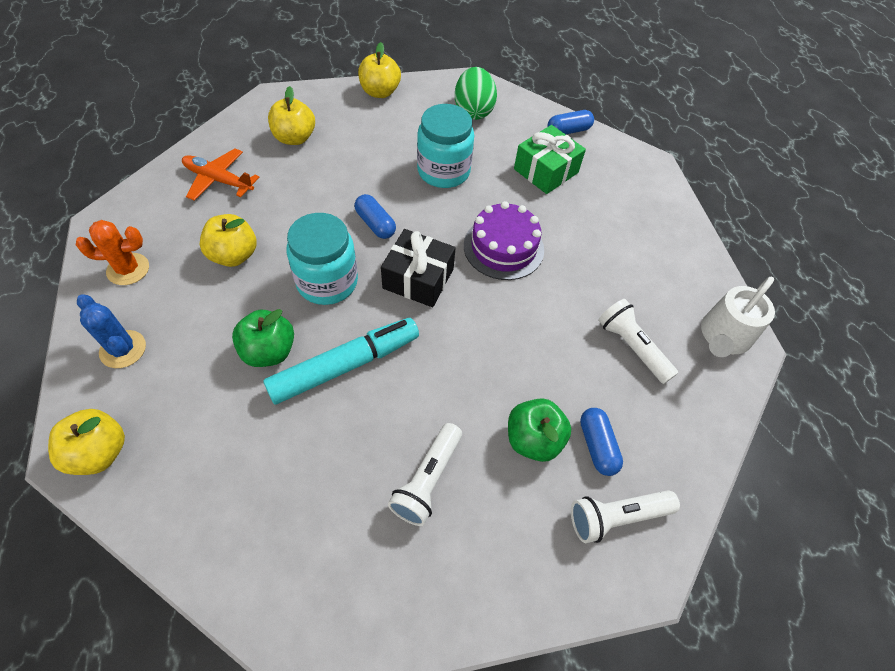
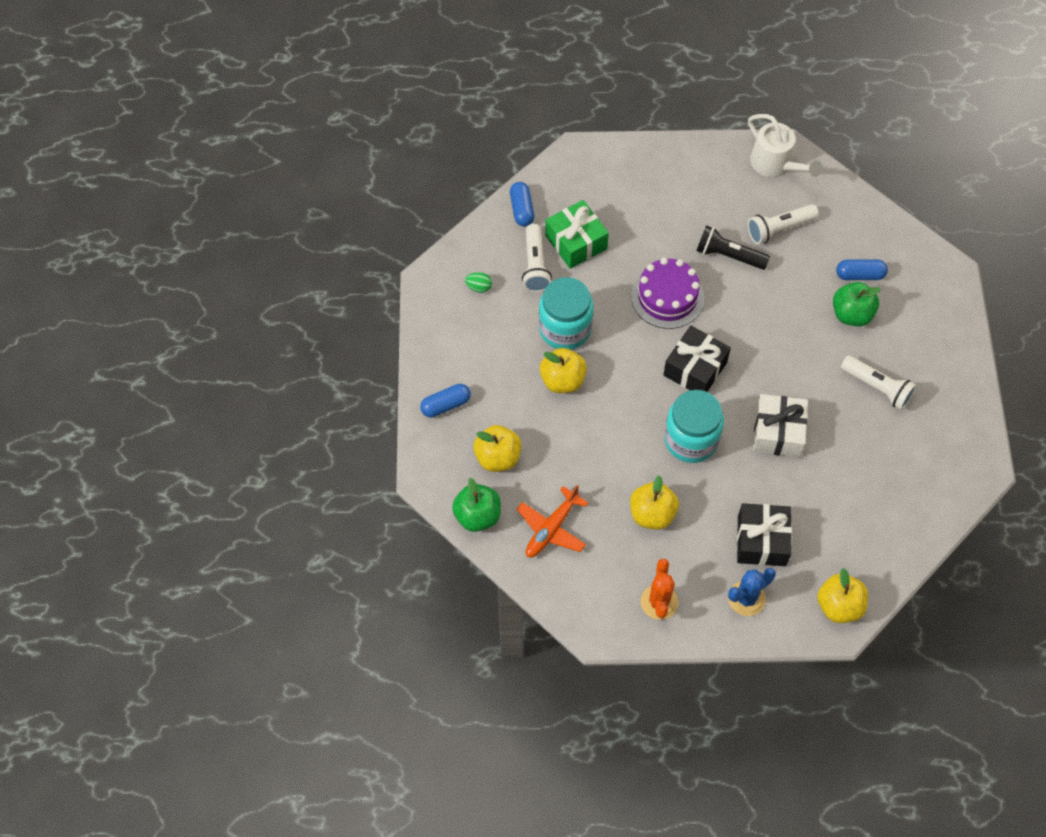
camera: 75 degrees left, 5 degrees up
green apple [232,309,294,367] -> green apple moved to [452,478,501,532]
turquoise marker [263,318,419,404] -> white gift [753,394,808,458]
blue capsule [354,194,396,239] -> blue capsule moved to [420,384,471,417]
yellow apple [358,42,401,98] -> yellow apple moved to [540,348,587,393]
green egg [455,67,497,120] -> green egg [465,272,492,293], size x0.46
white flashlight [571,490,680,543] -> white flashlight moved to [522,224,552,292]
none -> black flashlight [696,225,770,270]
none -> black gift [737,503,792,566]

